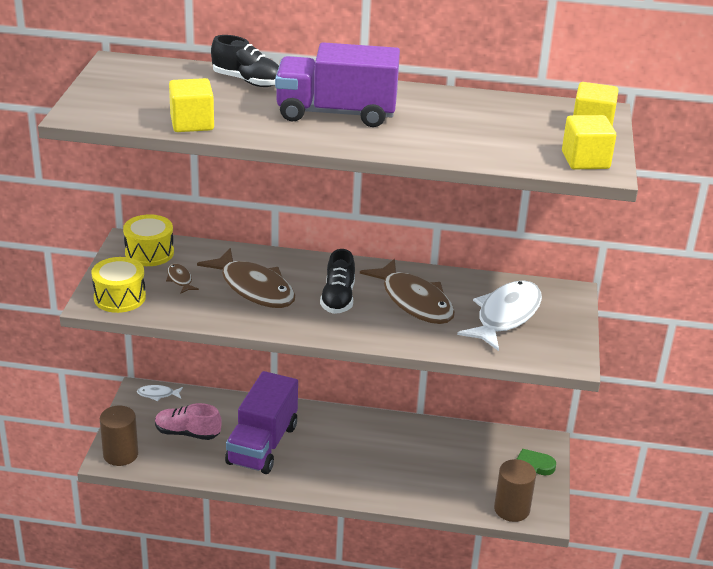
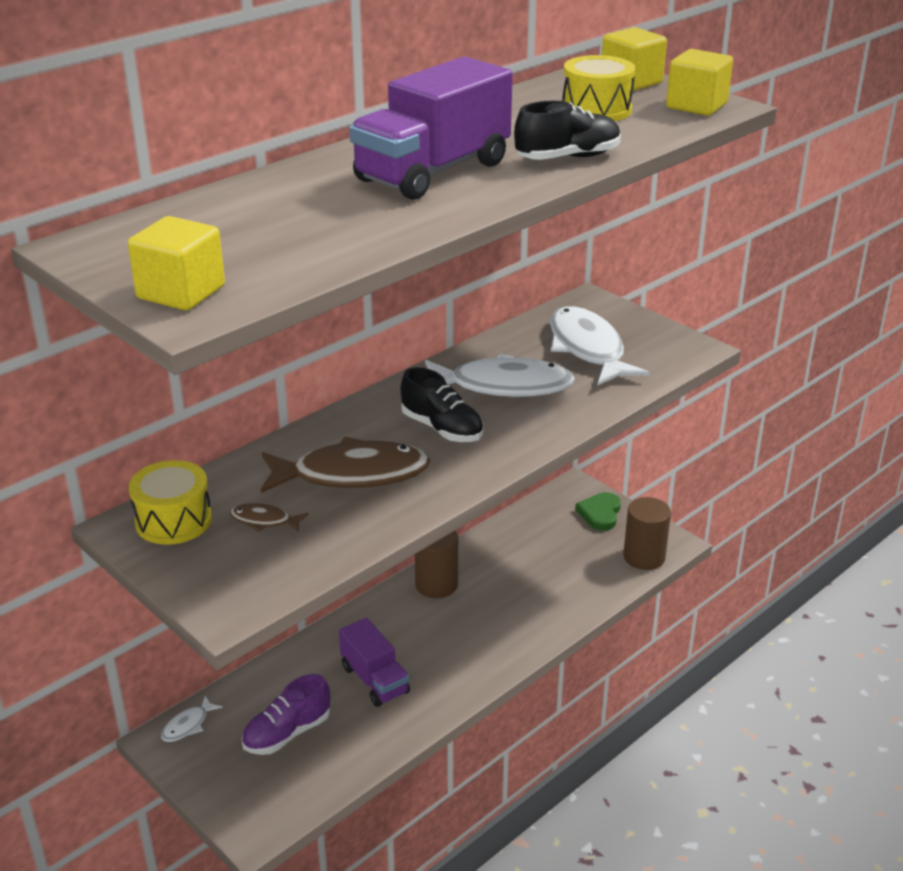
camera: 50 degrees left, 0 degrees up
yellow drum [92,257,146,313] -> yellow drum moved to [562,55,635,121]
brown cylinder [100,406,138,466] -> brown cylinder moved to [415,531,458,598]
pink shoe [155,403,222,440] -> purple shoe [241,674,330,755]
yellow cube [169,78,214,132] -> yellow cube moved to [128,216,225,311]
black shoe [211,35,279,87] -> black shoe moved to [514,101,621,160]
purple truck [225,371,298,474] -> purple truck [339,618,410,707], size x0.61
brown fish [360,259,455,324] -> white fish [425,353,575,397]

